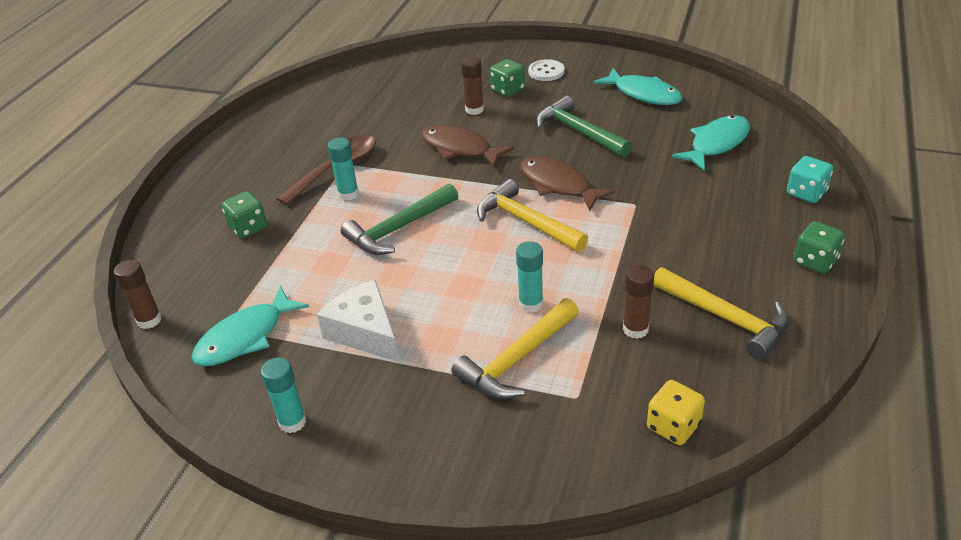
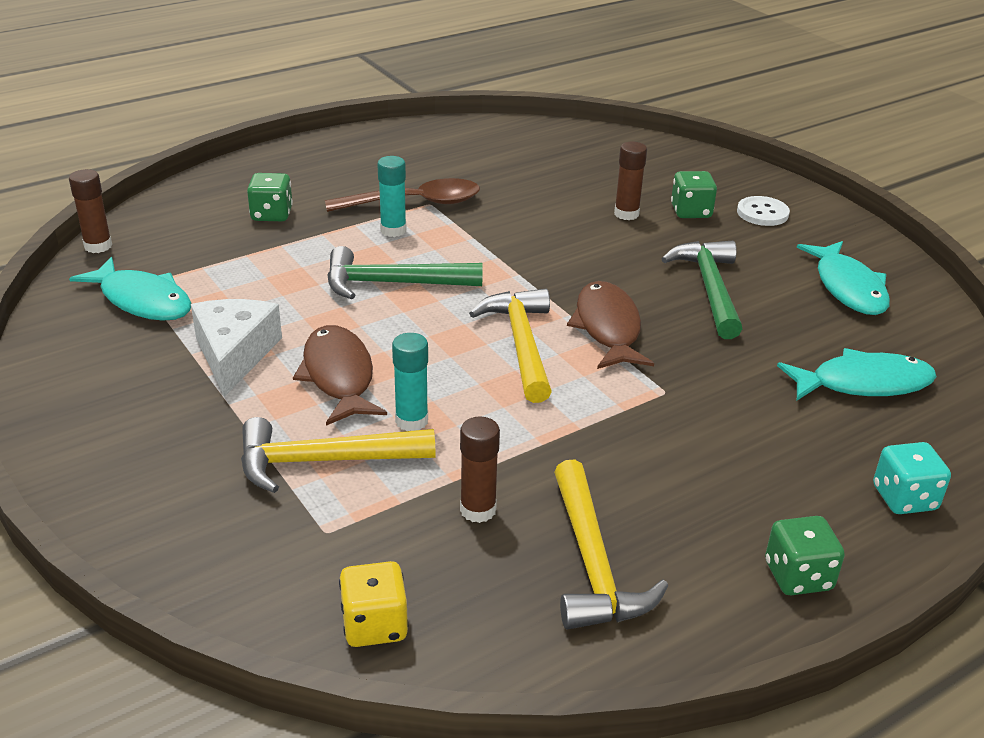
camera: 35 degrees right, 5 degrees down
turquoise fish [191,286,309,366] -> turquoise fish turned 135 degrees counterclockwise [69,257,192,321]
turquoise glue stick [261,358,306,433] -> none
brown fish [421,125,514,168] -> brown fish moved to [293,325,387,426]

